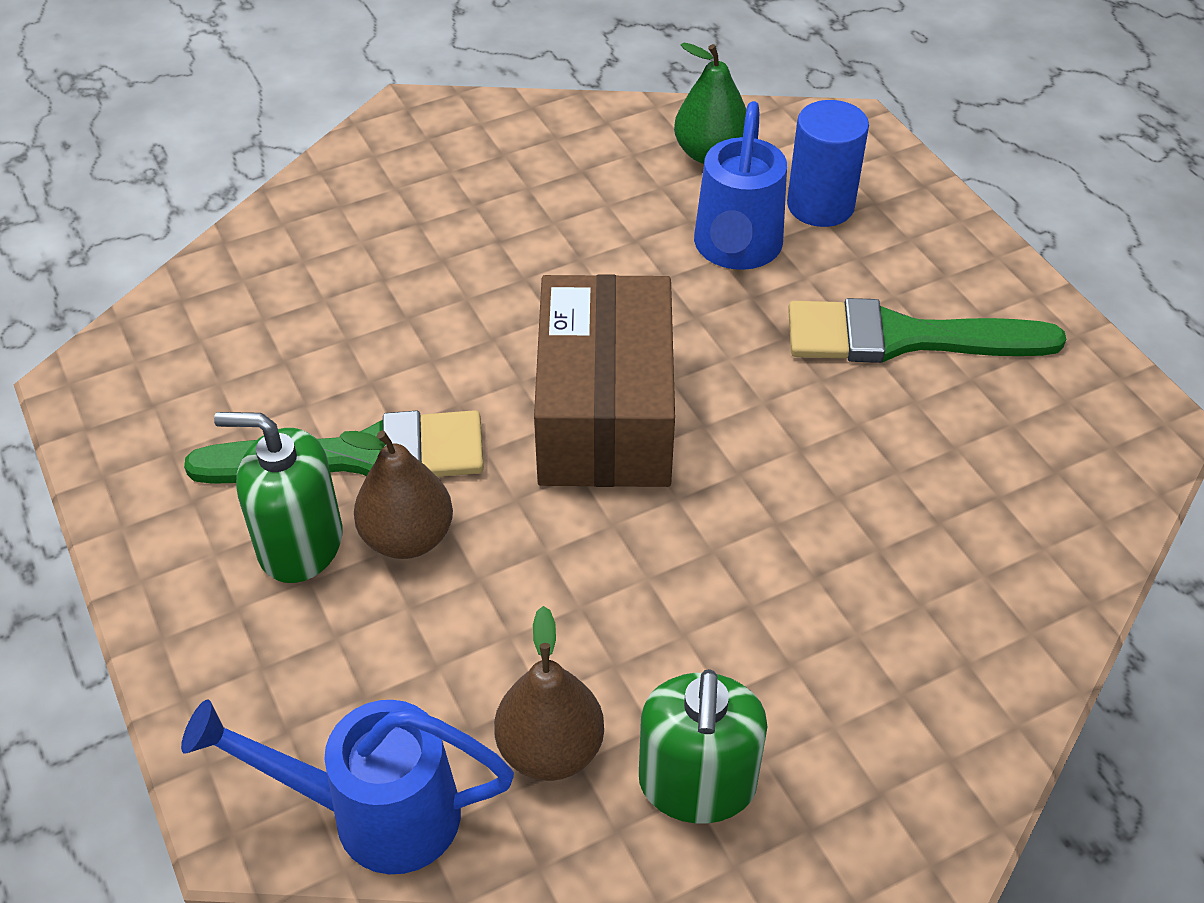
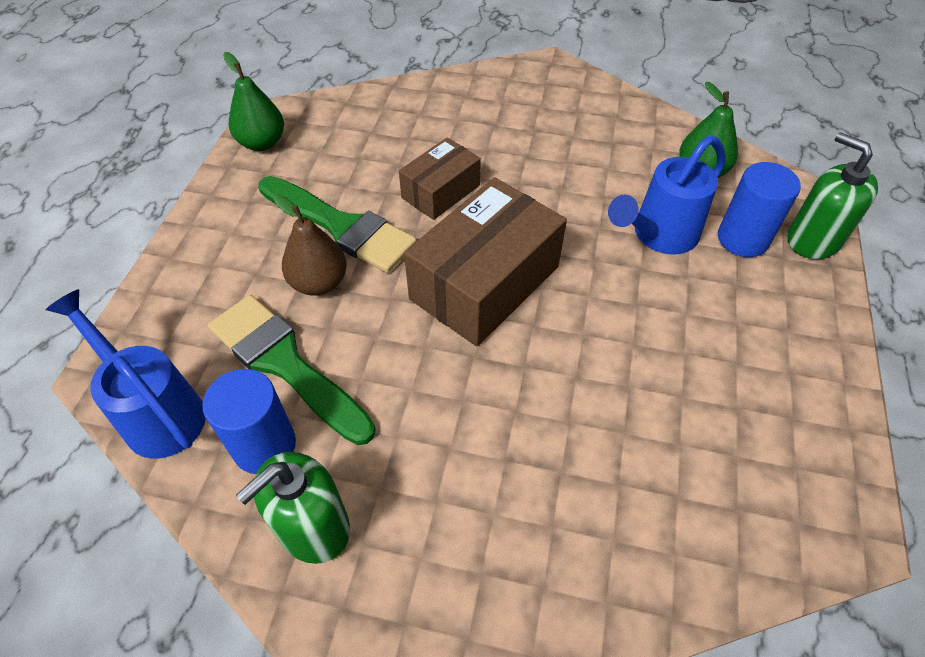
camera: 40 degrees right, 5 degrees up
green soap dispenser [214,412,343,583] -> green soap dispenser moved to [787,132,878,259]
brown pear [494,606,604,781] -> blue cylinder [203,369,296,474]
green brush [788,298,1066,363] -> green brush moved to [208,295,375,445]
none -> green pear [223,52,284,151]
none -> brown box [399,137,481,220]

